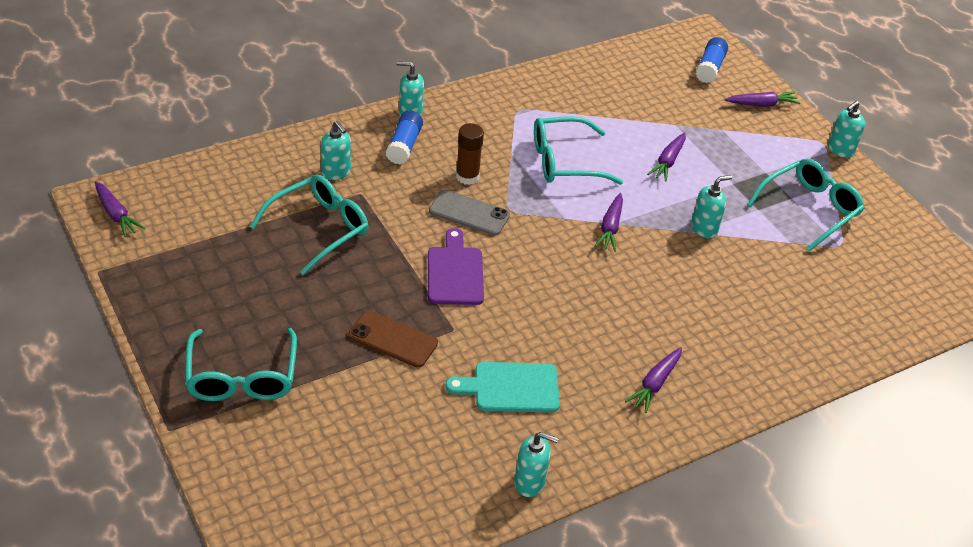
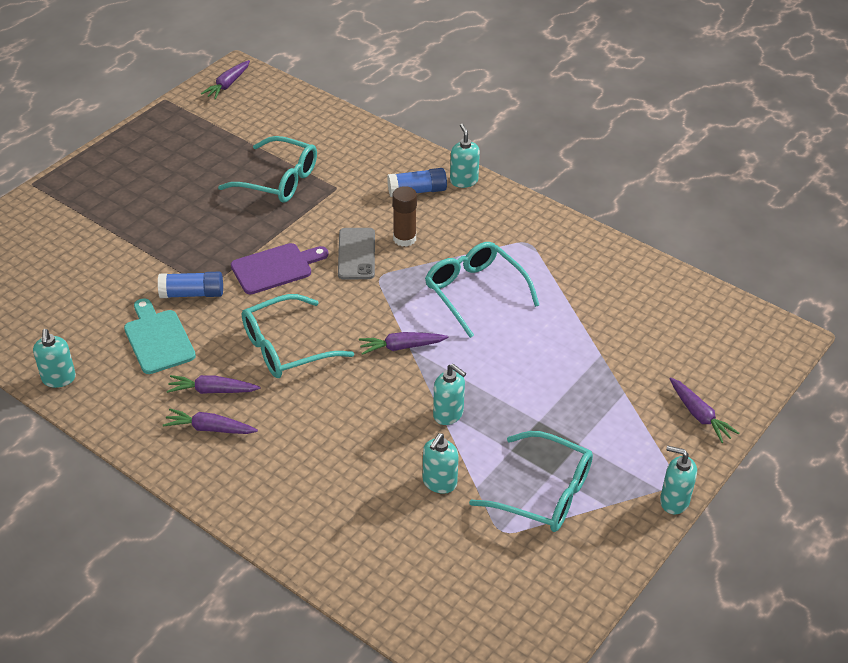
camera: 70 degrees right, 0 degrees up
turquoise glasses [185,328,297,401] -> turquoise glasses moved to [242,294,354,378]
turquoise soap dispenser [321,121,351,180] -> turquoise soap dispenser moved to [423,433,459,494]
brown phone [348,310,438,368] -> none
purple carrot [647,133,686,181] -> purple carrot moved to [167,375,260,394]
blue glue stick [696,37,728,83] -> blue glue stick moved to [158,272,223,298]

